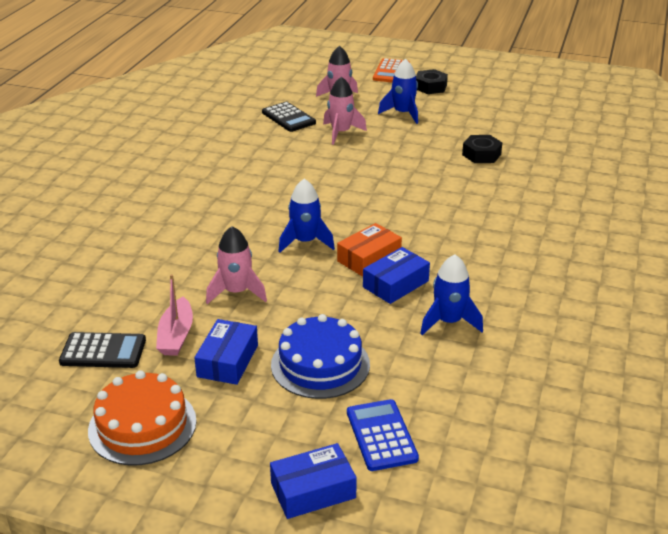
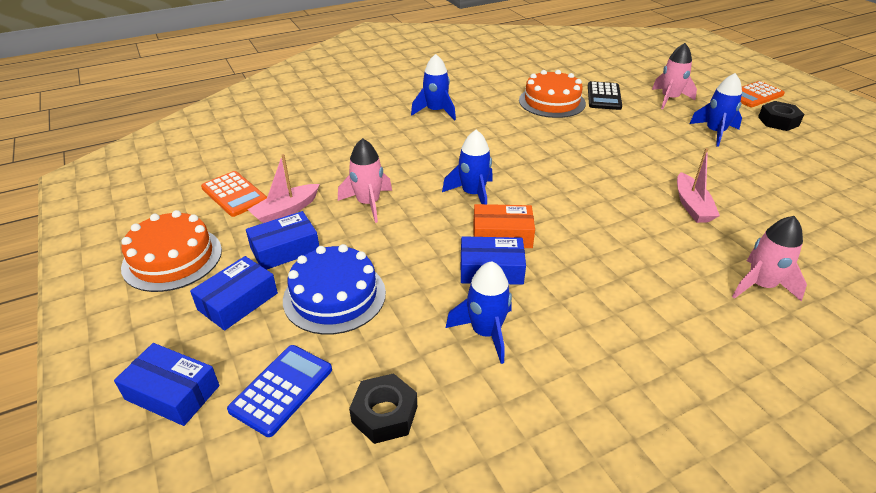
camera: 45 degrees right, 5 degrees up
black calculator [59,332,146,368] -> orange calculator [201,171,267,217]
pink rocket [323,76,367,145] -> pink rocket moved to [732,216,807,302]
black nut [462,135,502,163] -> black nut moved to [349,373,417,444]
none -> blue box [190,256,278,331]
none -> blue rocket [411,54,456,121]
none -> orange cake [519,70,586,118]
none -> pink boat [677,148,720,223]

